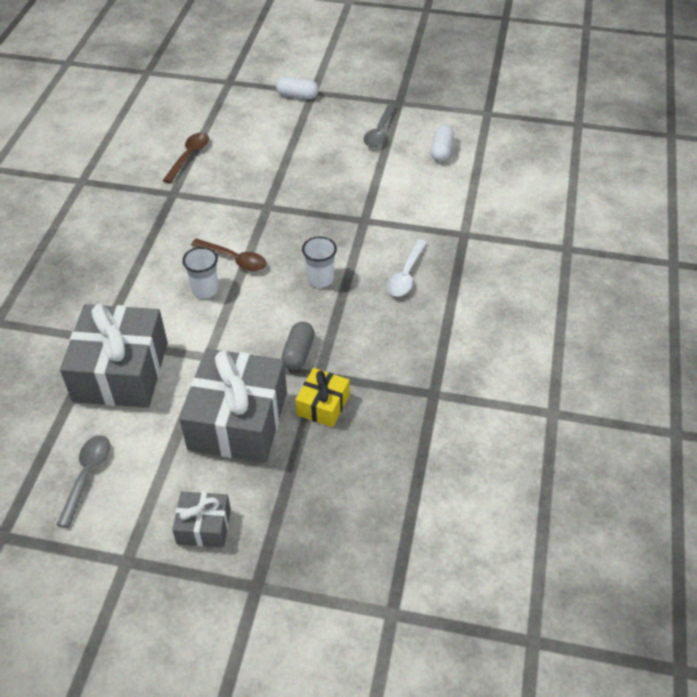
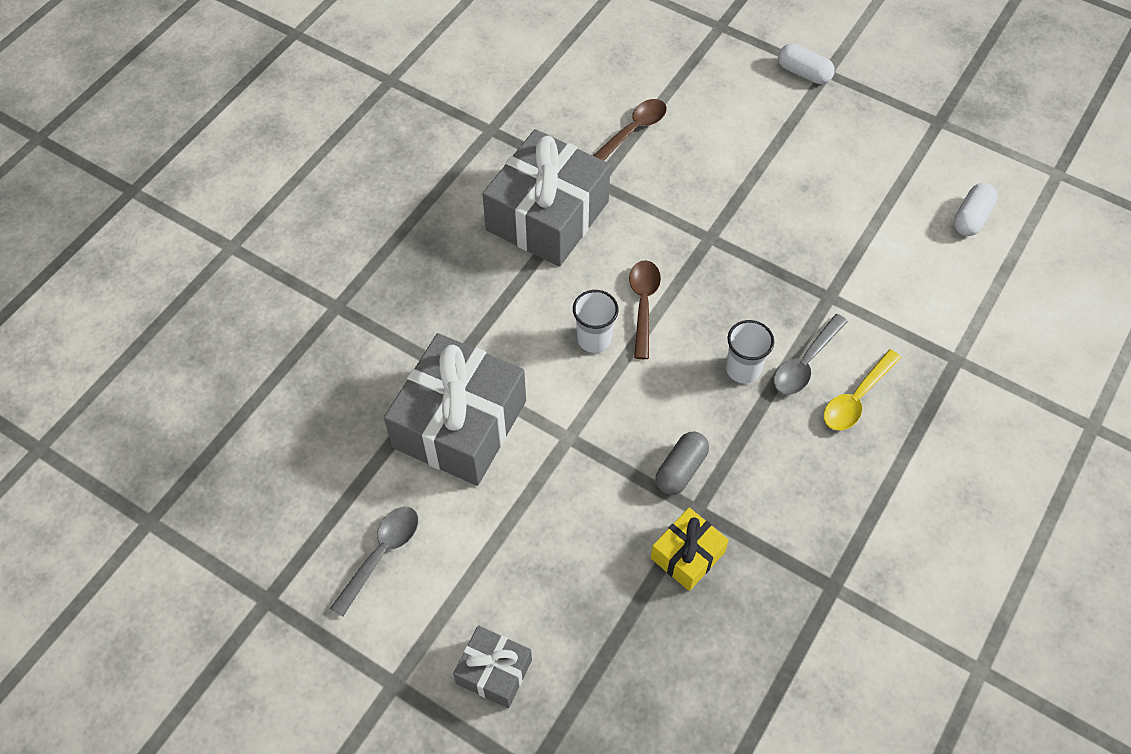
camera: 20 degrees right, 10 degrees up
grey gift [179,348,287,463] -> grey gift moved to [482,129,610,267]
brown spoon [191,239,267,271] -> brown spoon turned 135 degrees counterclockwise [629,260,661,359]
grey spoon [364,105,396,148] -> grey spoon moved to [774,314,848,395]
white spoon [387,239,427,296] -> yellow spoon [824,349,901,431]

